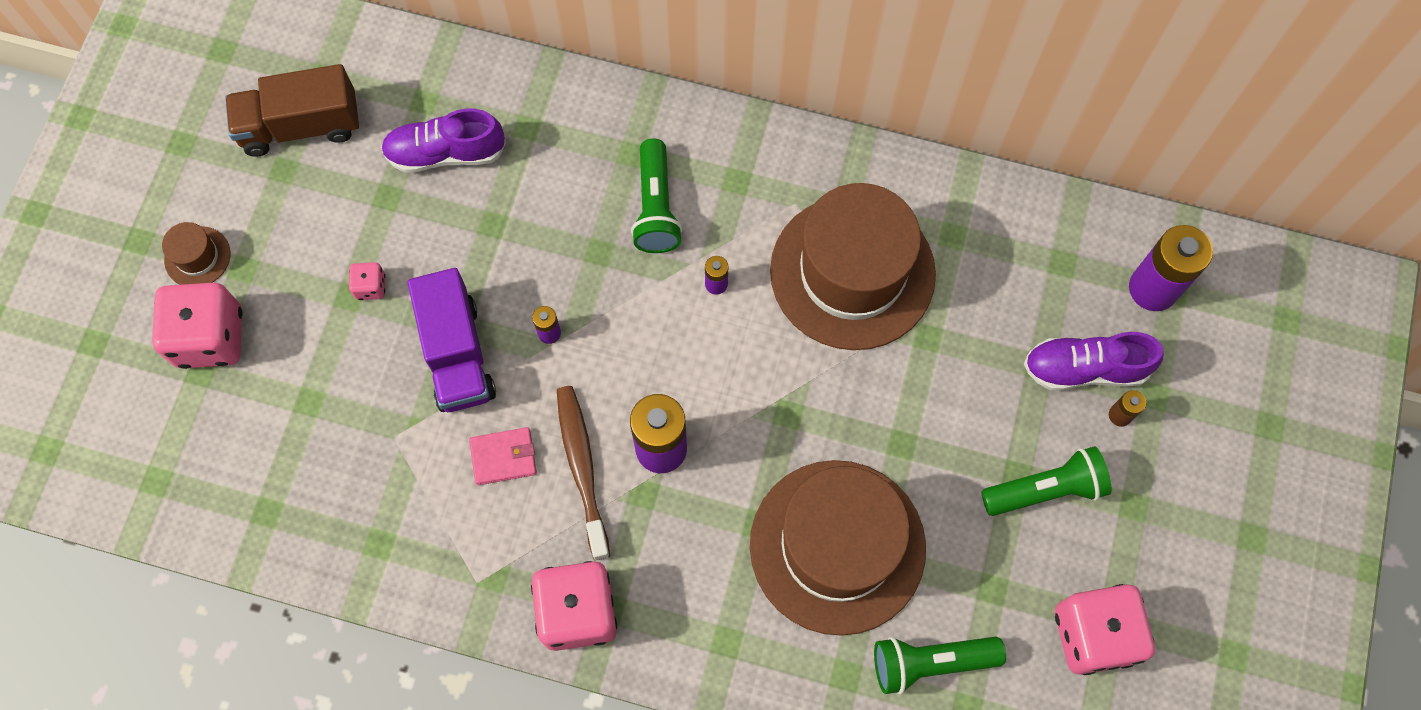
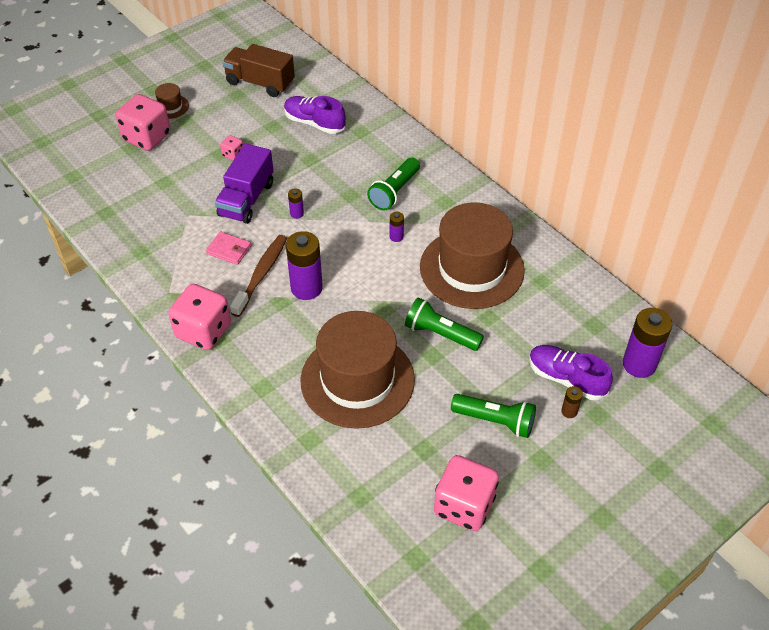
camera: 35 degrees right, 20 degrees down
green flashlight [874,637,1006,694] -> green flashlight moved to [405,297,484,351]

